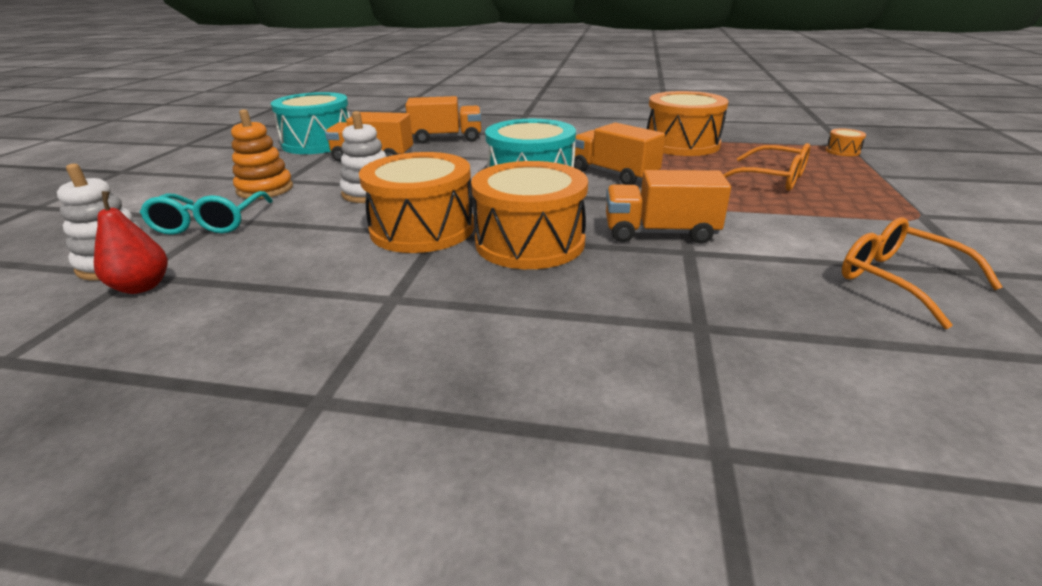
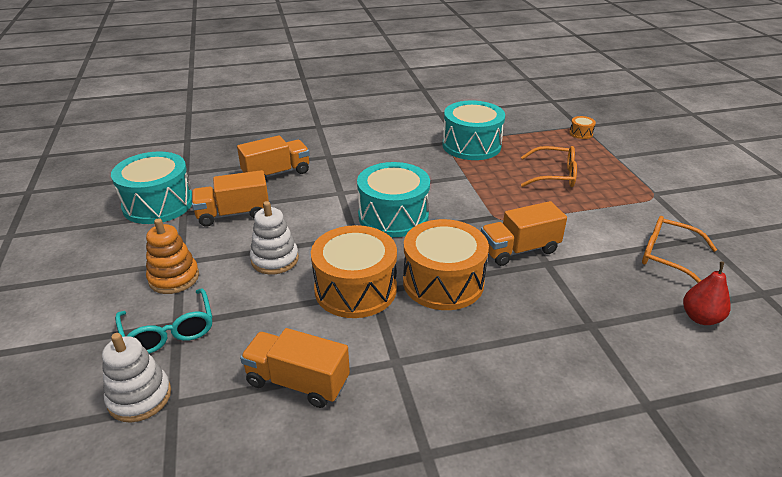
camera: 25 degrees left, 5 degrees up
red pear [94,191,168,294] -> red pear moved to [683,262,731,325]
orange truck [574,123,665,185] -> orange truck moved to [240,328,350,408]
orange drum [647,91,728,156] -> turquoise drum [443,100,505,160]

